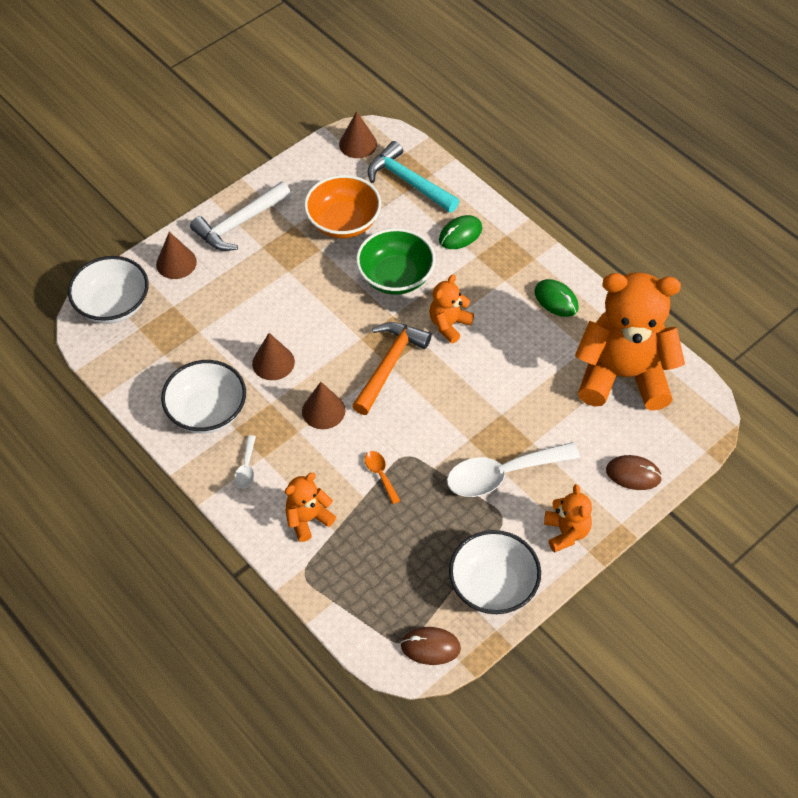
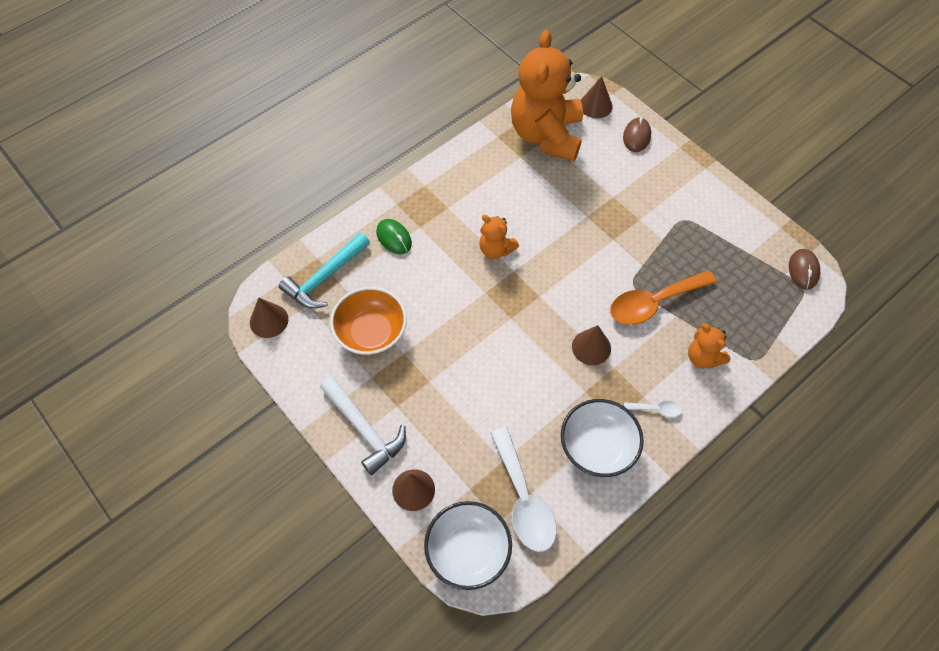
camera: 90 degrees left, 5 degrees up
brown cone [252,333,295,380] -> brown cone moved to [581,76,613,118]
orange hammer [352,322,432,415] -> none
green bowl [356,228,436,295] -> none
orange spoon [365,451,400,504] -> orange spoon [610,270,716,325], size x2.20
white spoon [447,442,580,497] -> white spoon moved to [491,427,557,552]
white bowl [449,530,541,615] -> none
green mouse [535,279,579,317] -> none
orange teddy bear [544,484,592,553] -> none

